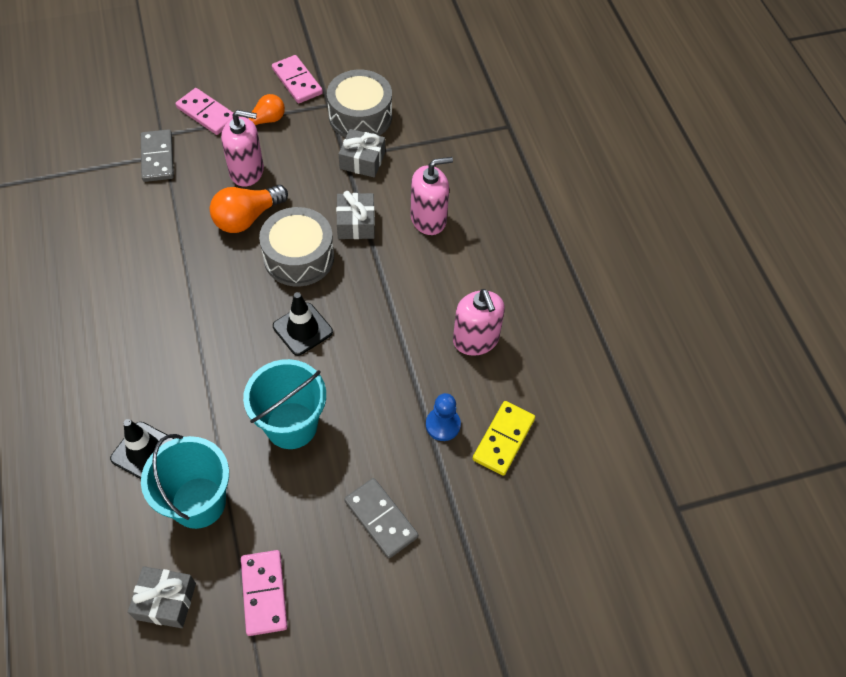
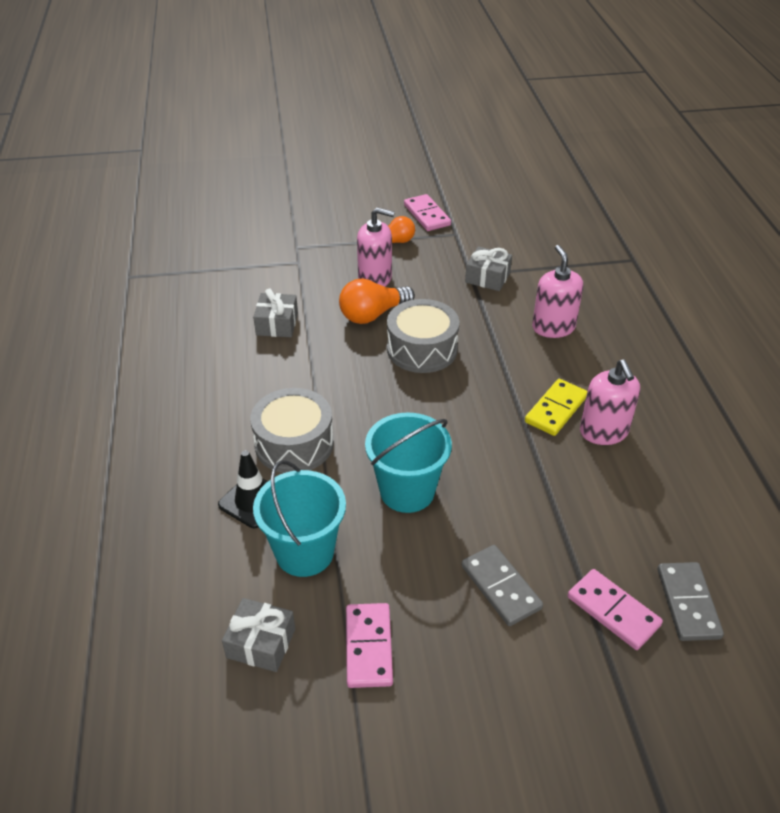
camera: 10 degrees right, 15 degrees down
grey domino [141,129,174,182] -> grey domino moved to [657,562,724,641]
pink domino [175,88,233,135] -> pink domino moved to [568,569,663,650]
black traffic cone [273,292,333,356] -> none
grey drum [327,70,392,138] -> grey drum moved to [251,388,334,473]
grey gift [336,191,375,239] -> grey gift moved to [253,289,298,337]
pink soap dispenser [410,157,453,235] -> pink soap dispenser turned 90 degrees counterclockwise [532,245,583,338]
blue pawn [426,393,461,441] -> none
yellow domino [472,401,535,476] -> yellow domino moved to [525,379,587,436]

